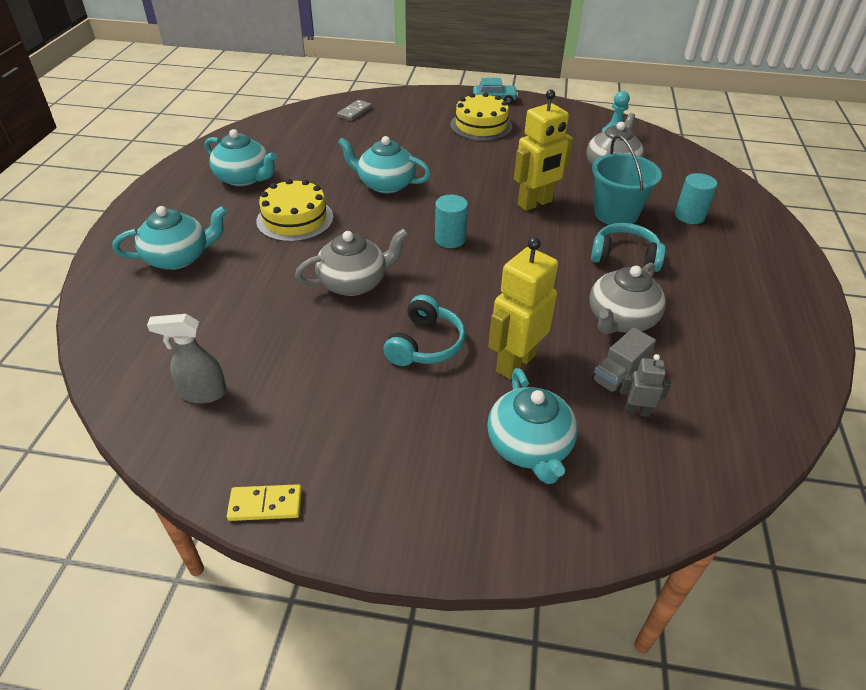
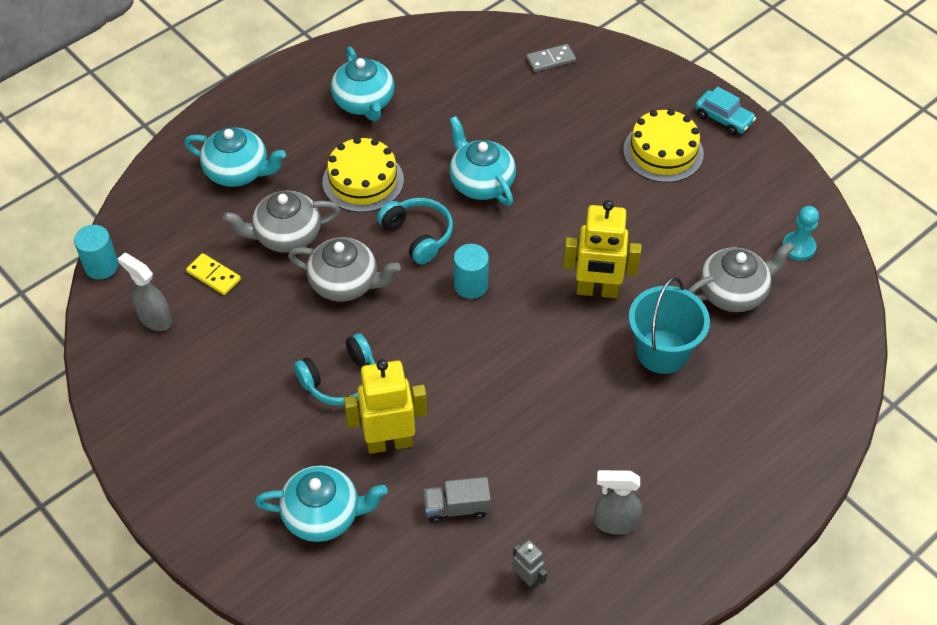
camera: 40 degrees right, 10 degrees up
yellow domino [227,484,302,521] -> yellow domino moved to [186,253,241,295]
turquoise teapot [487,368,578,484] -> turquoise teapot turned 120 degrees counterclockwise [255,465,388,542]
grey teapot [589,263,666,334] -> grey teapot moved to [223,191,340,253]
turquoise headphones [591,223,665,272] -> turquoise headphones moved to [377,198,453,264]
grey robot [620,354,671,417] -> grey robot moved to [512,540,547,591]
turquoise cylinder [675,173,717,224] -> turquoise cylinder moved to [74,225,119,280]
none -> grey spray bottle [594,470,642,535]

